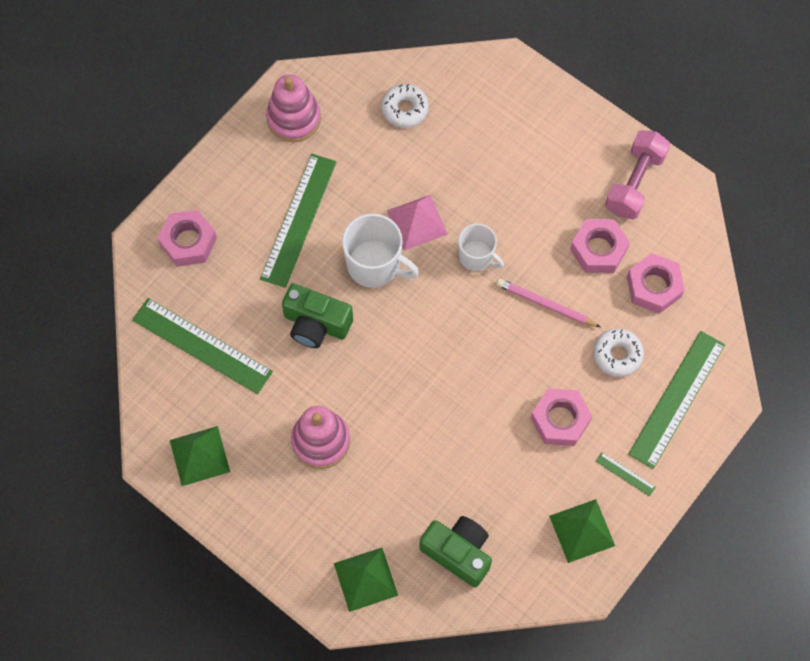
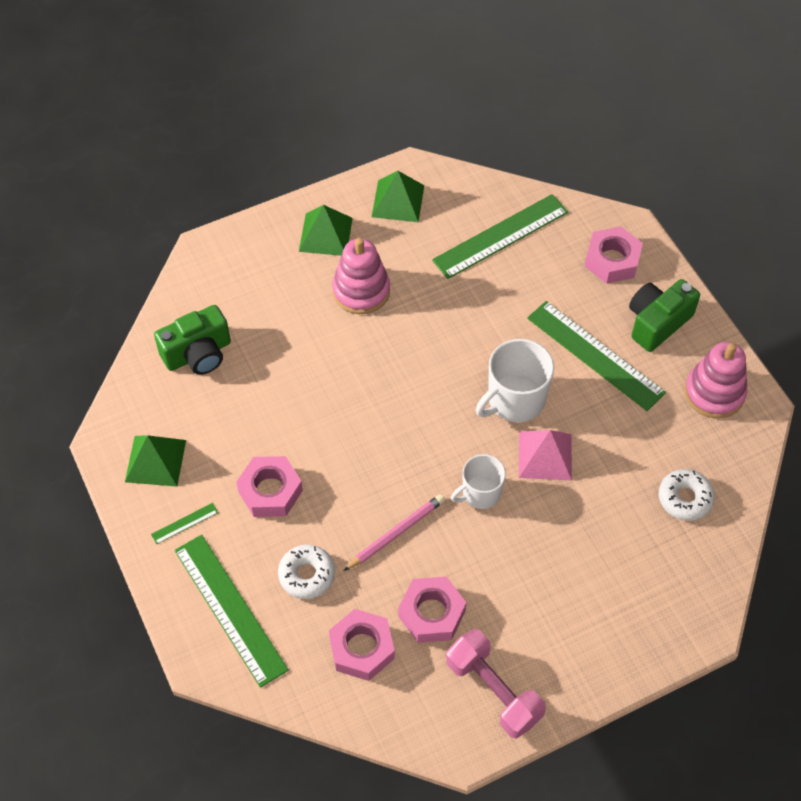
camera: 115 degrees right, 10 degrees down
green camera [282,284,353,348] -> green camera moved to [629,279,700,352]
green pyramid [334,548,398,612] -> green pyramid moved to [299,205,353,256]

